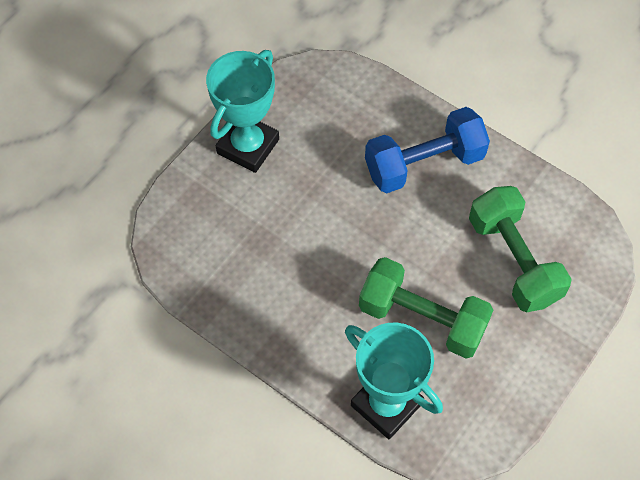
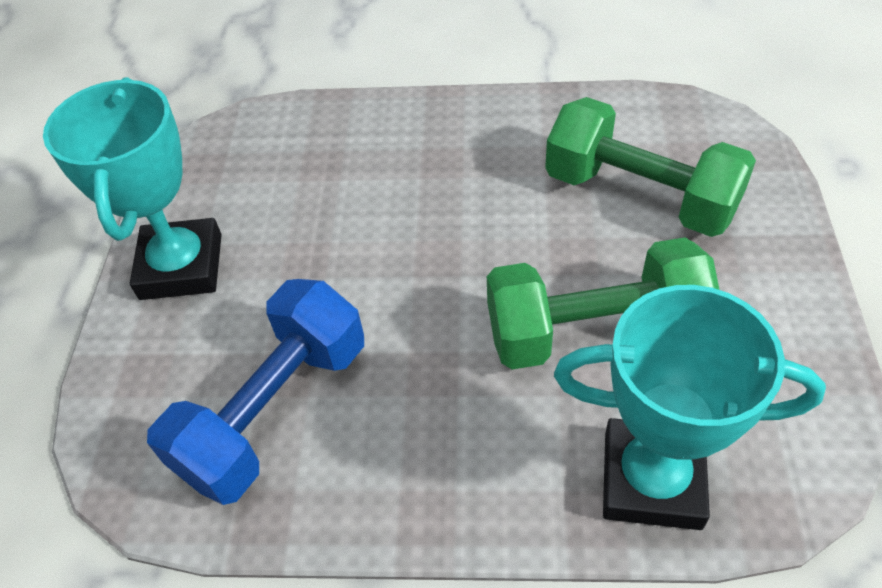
camera: 30 degrees left, 10 degrees down
blue dumbbell [365,107,490,193] -> blue dumbbell moved to [147,279,364,505]

